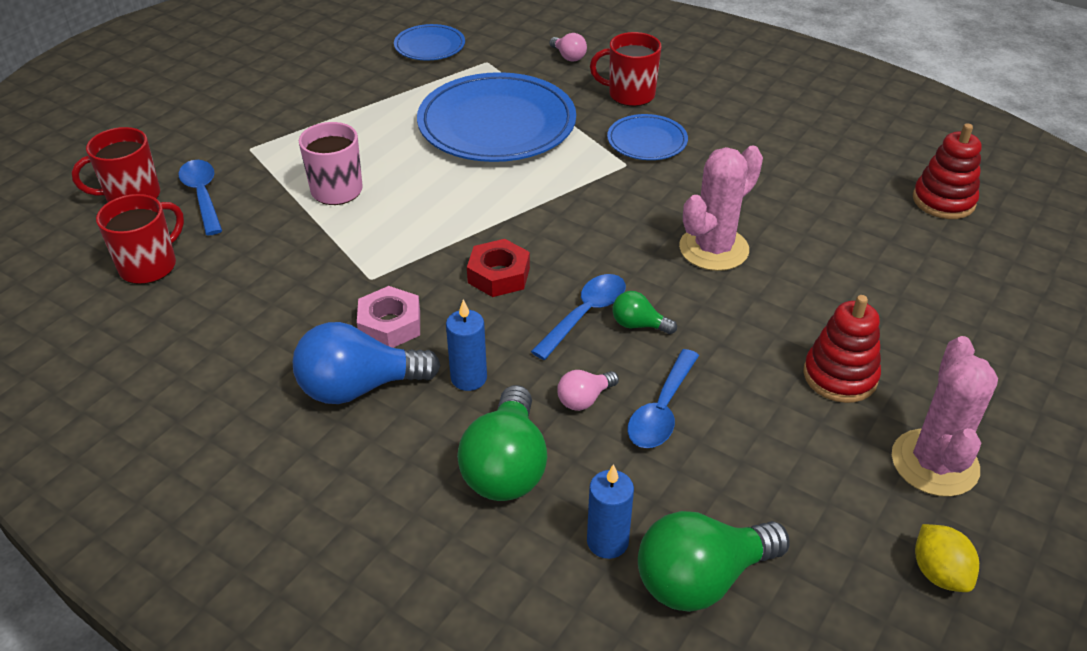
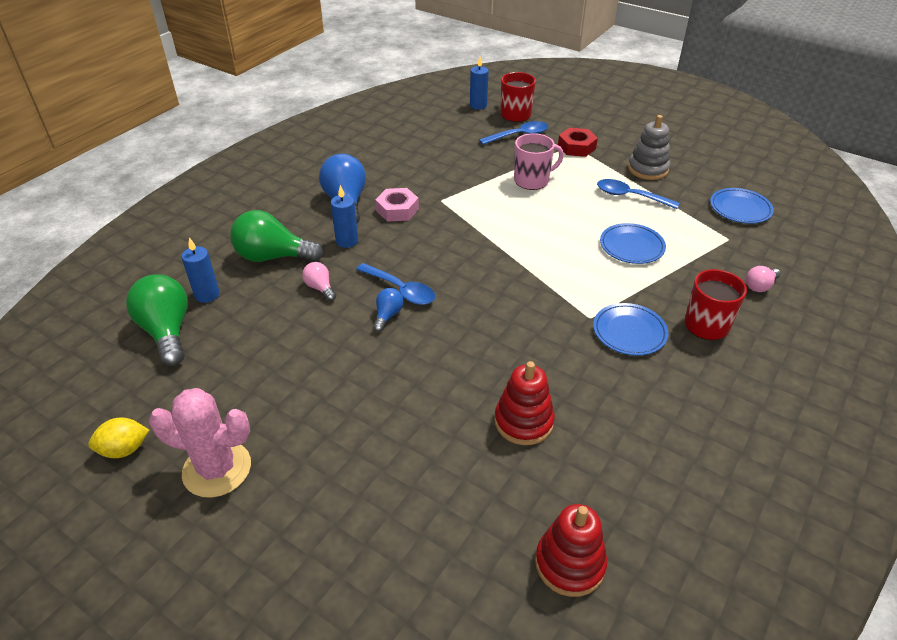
camera: 90 degrees right, 0 degrees up
red mug [96,194,184,284] -> none
blue plate [417,72,576,162] -> blue plate [600,223,666,264], size x0.50
red nut [467,239,530,297] -> red nut moved to [558,128,598,157]
green light bulb [613,291,677,334] -> blue light bulb [373,288,404,332]
blue spoon [627,349,699,448] -> blue spoon moved to [597,179,679,209]
pink cactus [679,146,763,271] -> none
red stacking toy [803,295,881,403] -> red stacking toy moved to [494,361,555,445]
none -> blue candle [470,57,489,110]
none -> grey stacking toy [628,115,670,180]

